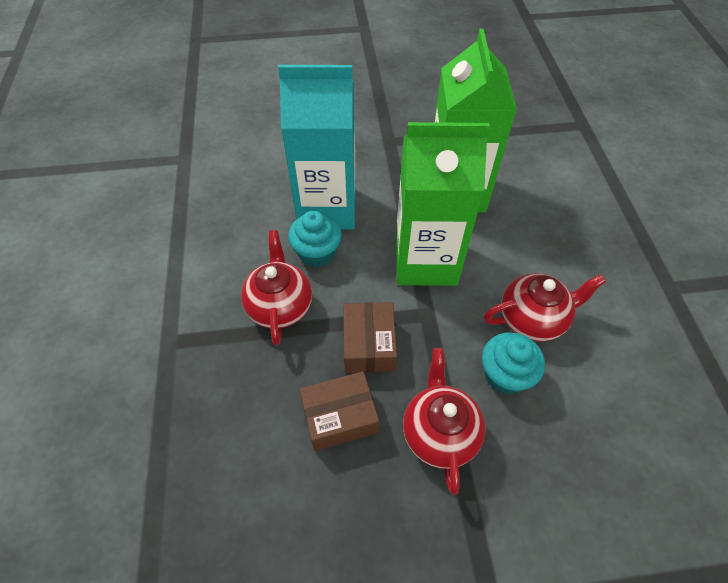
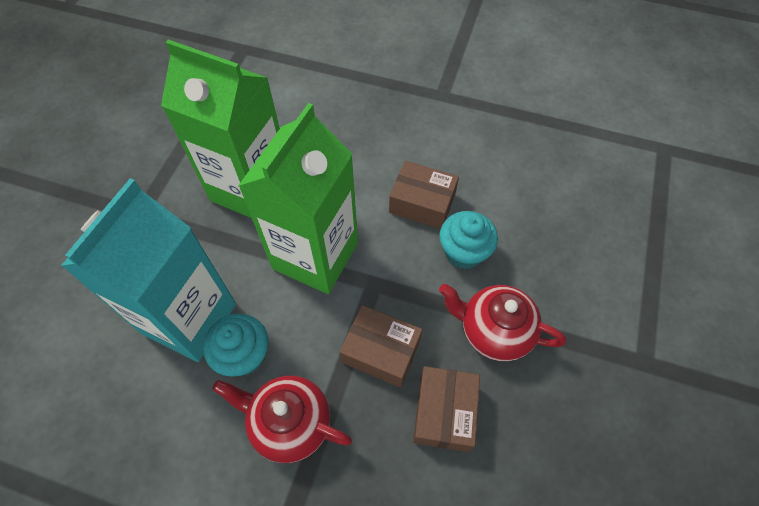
camera: 65 degrees left, 5 degrees up
red teapot [484,273,606,342] -> brown box [389,161,459,229]

